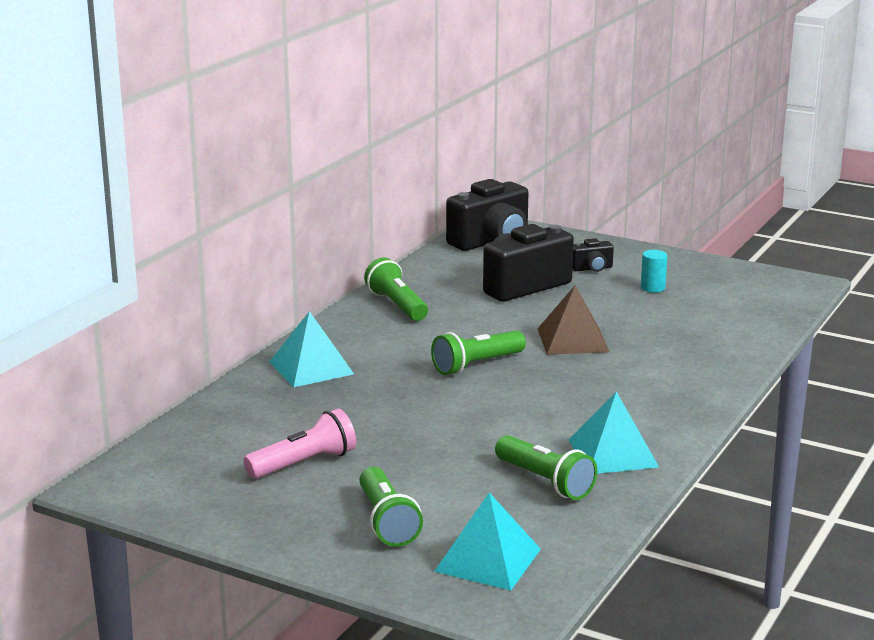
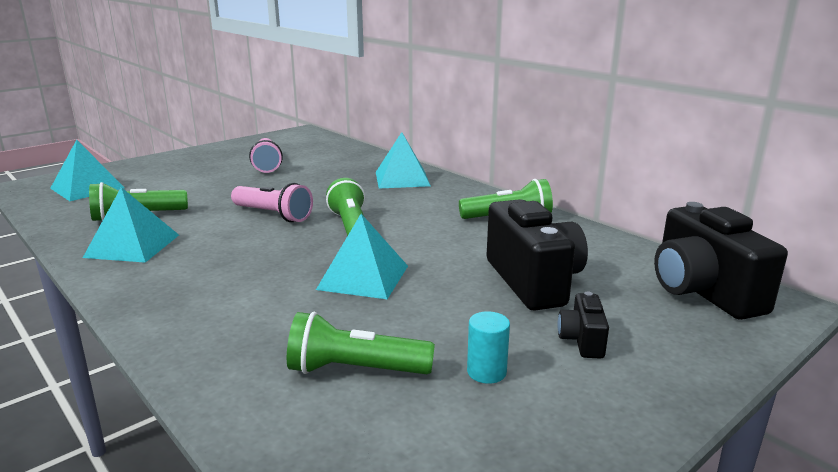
camera: 110 degrees right, 0 degrees up
green flashlight [359,467,423,547] -> green flashlight moved to [287,312,435,374]
brown pyramid [537,286,610,355] -> turquoise pyramid [316,214,408,299]
none -> pink flashlight [231,183,313,222]

